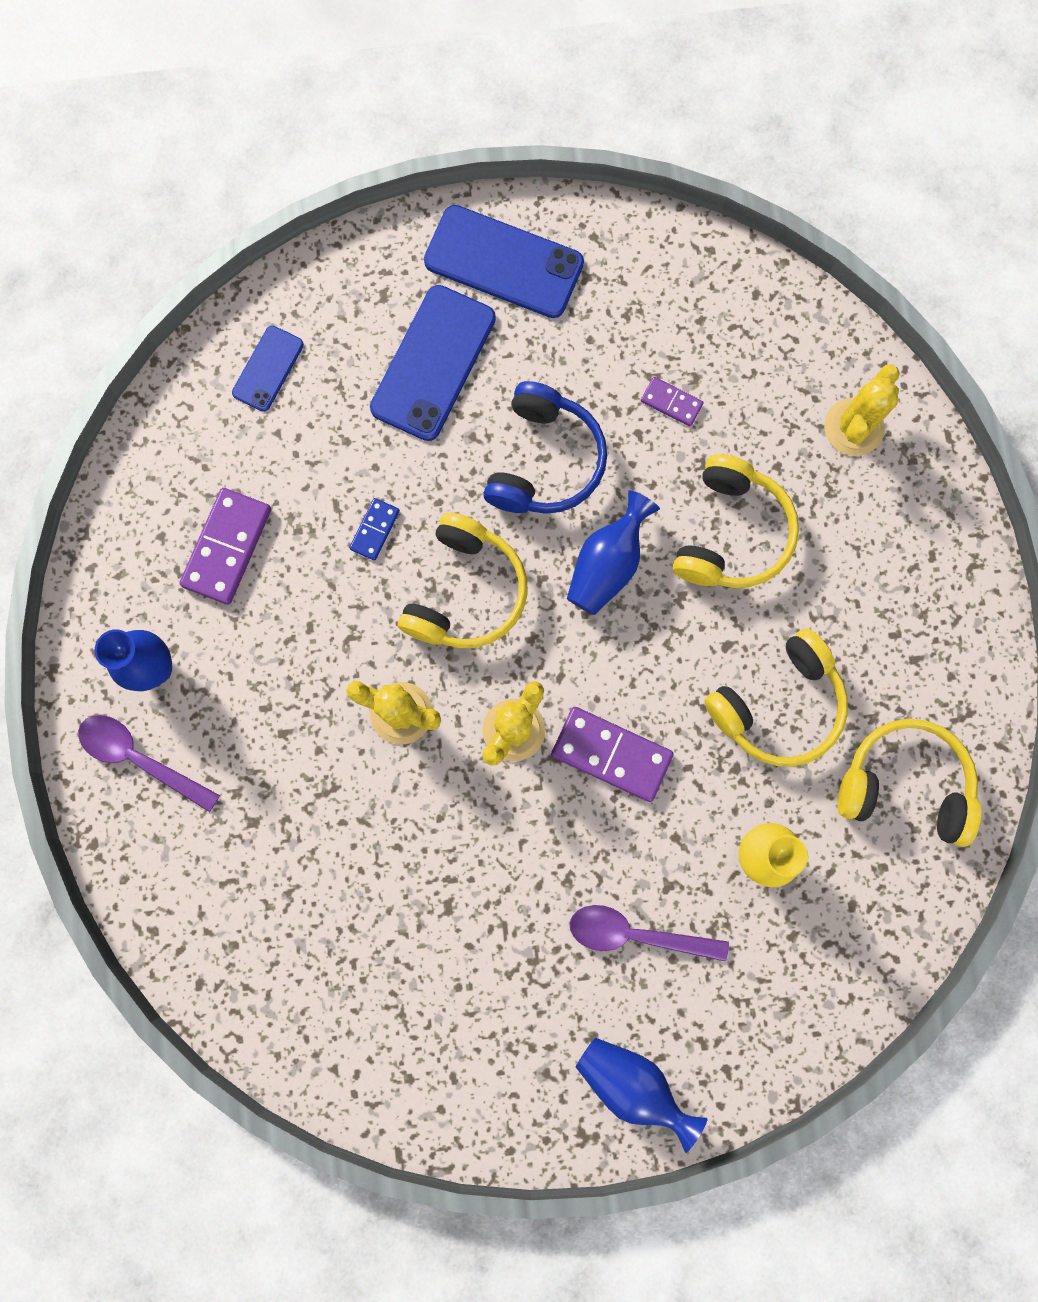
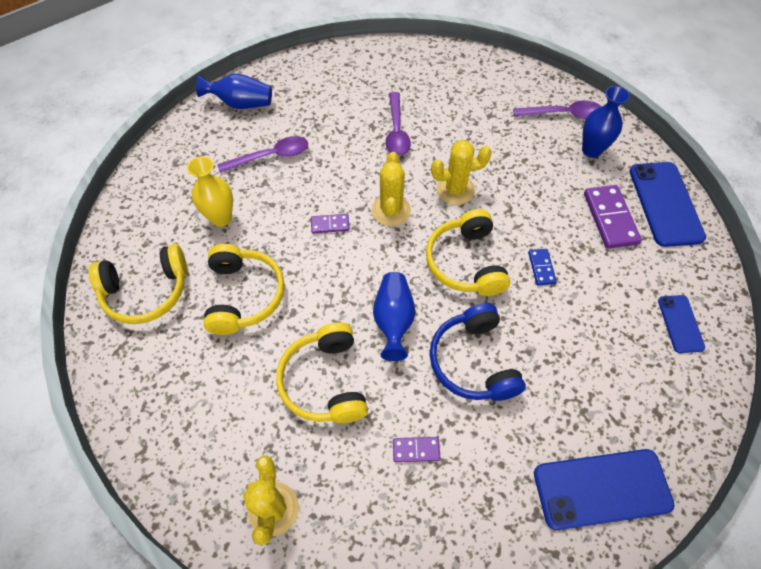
camera: 150 degrees right, 20 degrees down
blue phone [370,285,496,441] -> blue phone moved to [629,162,706,247]
purple domino [551,707,674,802] -> purple domino [311,214,349,233], size x0.54
yellow headphones [704,628,848,767] -> yellow headphones turned 150 degrees clockwise [203,244,285,335]
none -> purple spoon [385,92,411,156]

